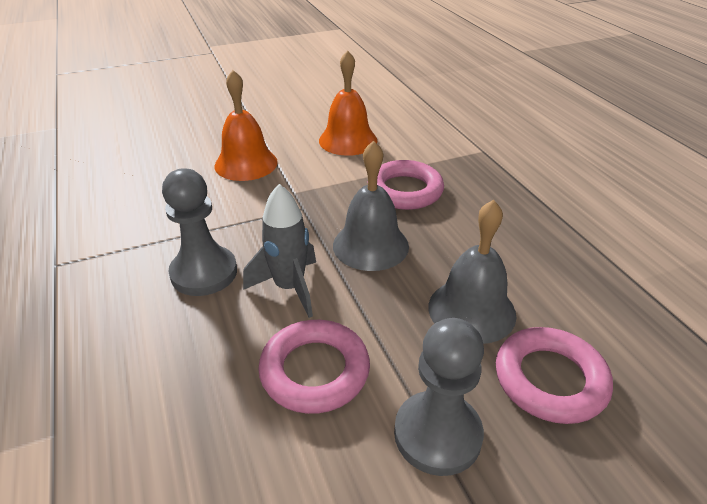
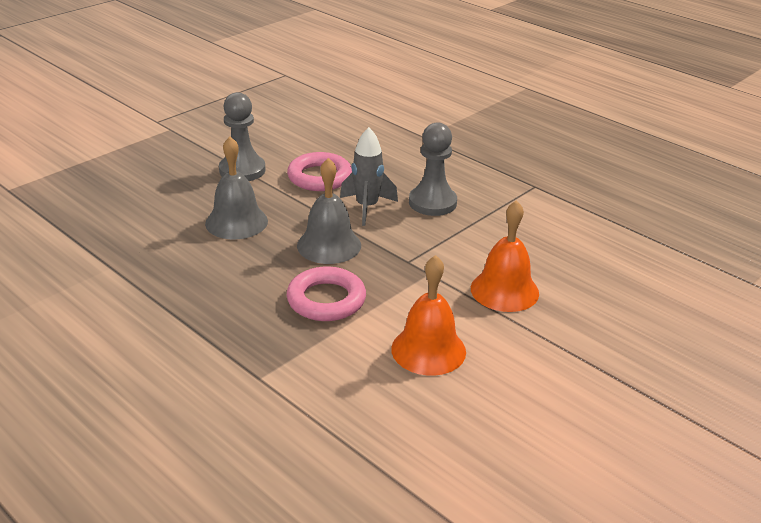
camera: 155 degrees right, 5 degrees down
pink ring [496,327,613,424] -> none

